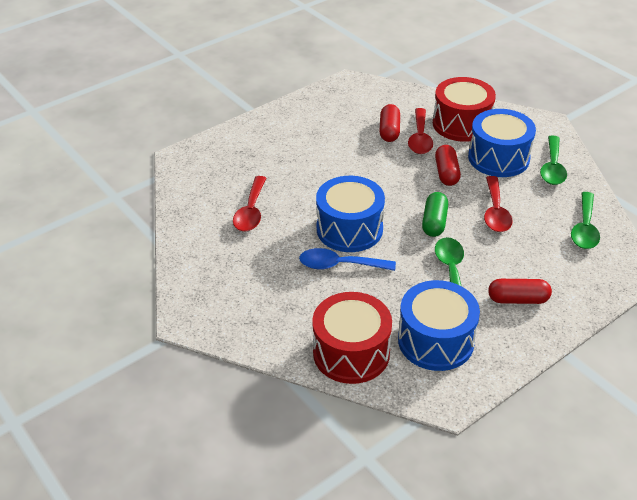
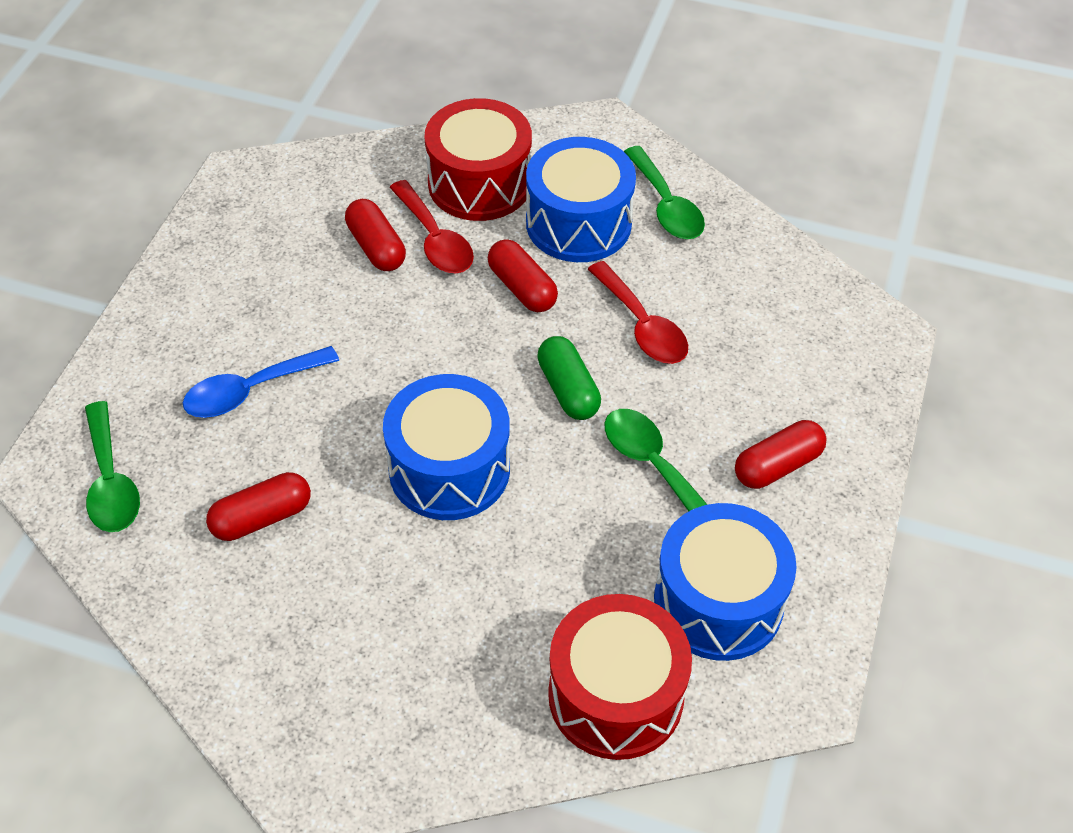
camera: 35 degrees left, 10 degrees up
red spoon [233,176,266,232] -> red capsule [206,472,311,541]
blue spoon [299,248,396,271] -> blue spoon moved to [183,346,339,418]
green spoon [571,192,600,249] -> green spoon moved to [85,401,140,532]

